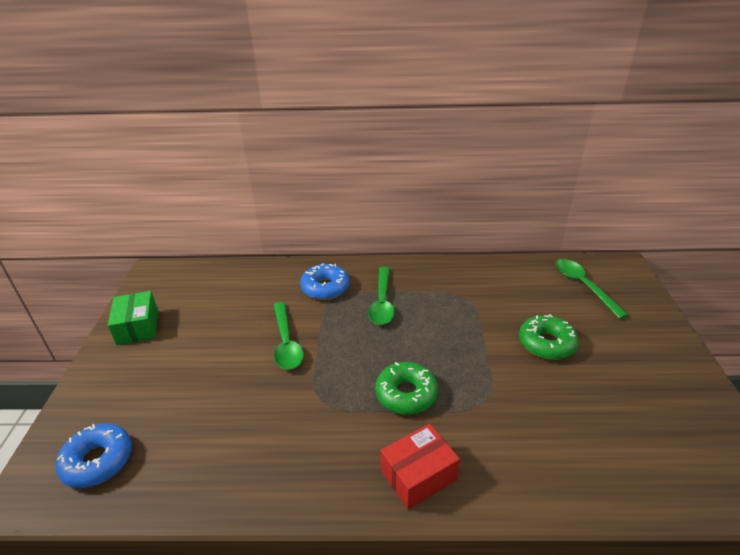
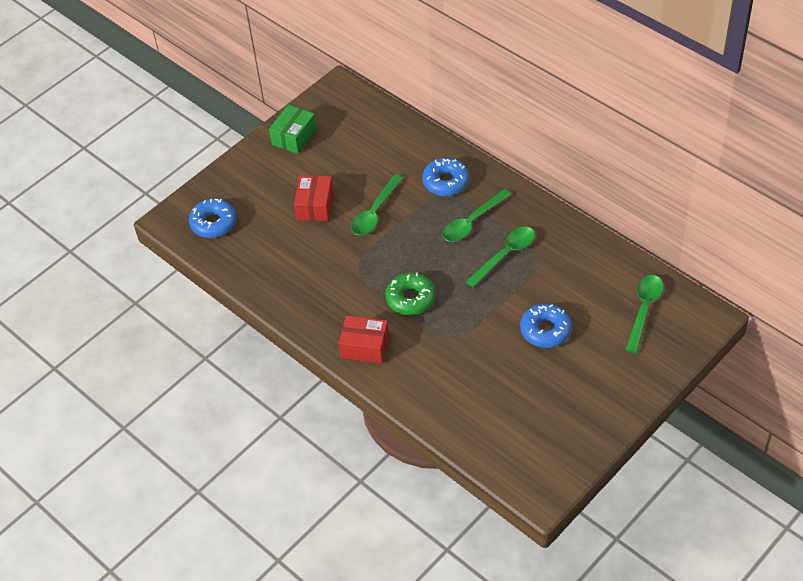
camera: 45 degrees right, 15 degrees up
green donut [519,314,579,360] -> blue donut [520,304,572,348]
none -> red box [294,175,334,221]
none -> green spoon [466,227,535,288]

